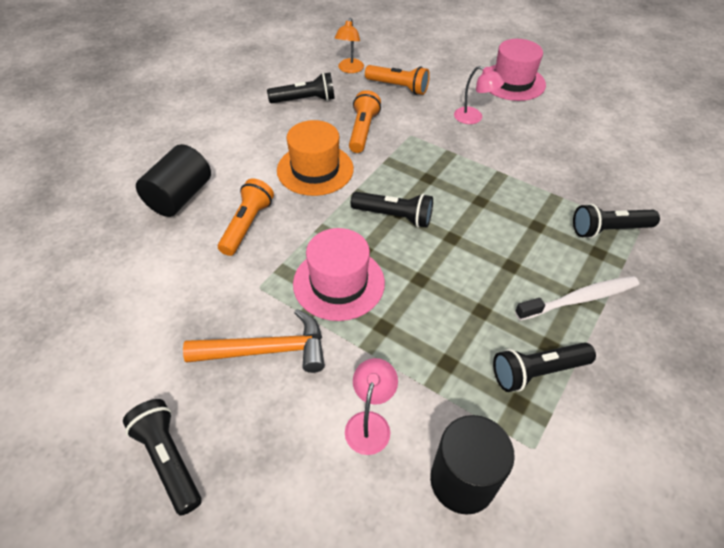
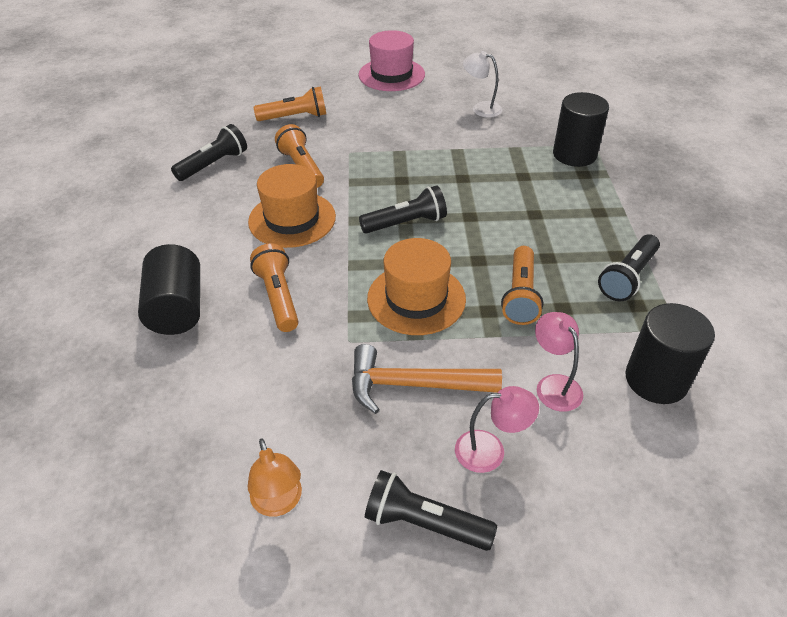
camera: 35 degrees left, 5 degrees down
orange hammer [183,309,325,373] -> orange hammer turned 135 degrees counterclockwise [352,344,502,414]
pink hat [293,228,385,321] -> orange hat [367,238,466,335]
orange lamp [335,18,364,73] -> orange lamp moved to [248,439,302,517]
pink lamp [454,66,504,124] -> pink lamp moved to [455,386,539,473]
white toothbrush [515,276,639,321] -> none
black flashlight [573,204,660,238] -> black cylinder [553,92,609,167]
none -> white lamp [463,51,502,118]
none -> orange flashlight [501,246,543,325]

